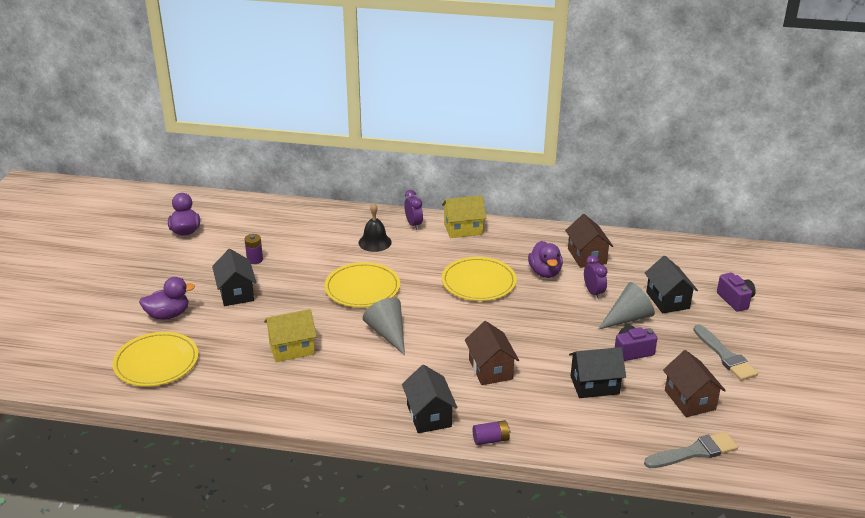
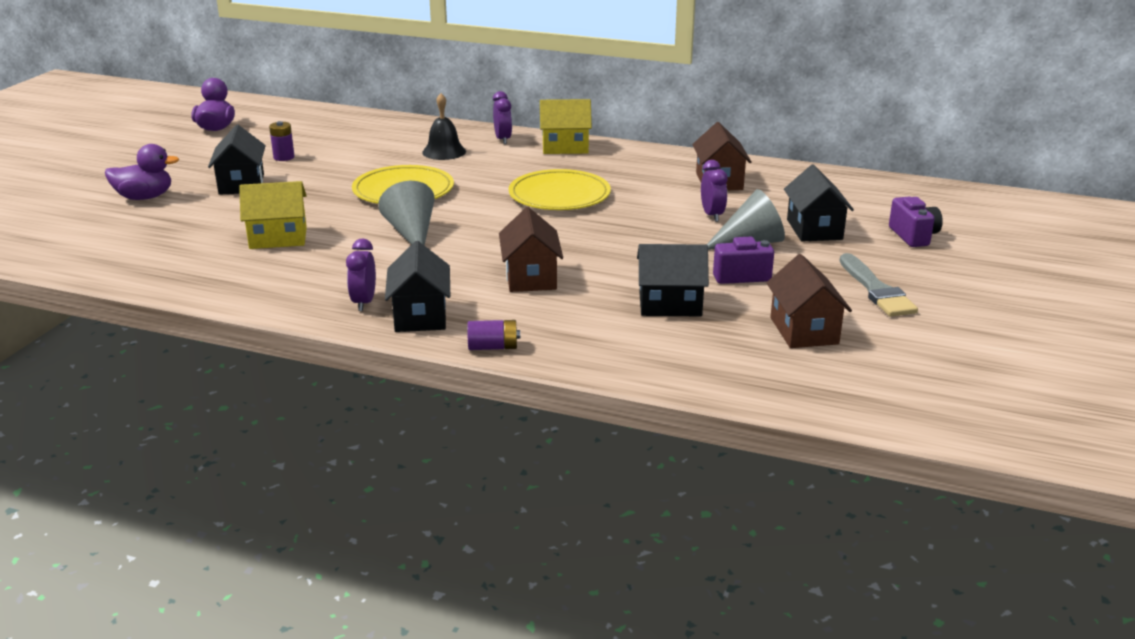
camera: 10 degrees right, 5 degrees down
yellow plate [112,332,198,387] -> none
purple duck [528,241,563,278] -> none
grey brush [644,432,738,468] -> none
none -> purple clock [346,238,376,311]

